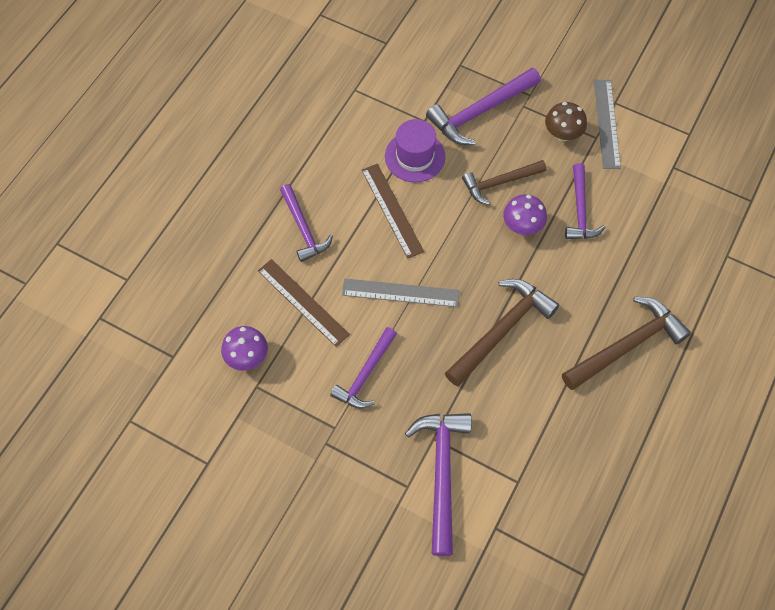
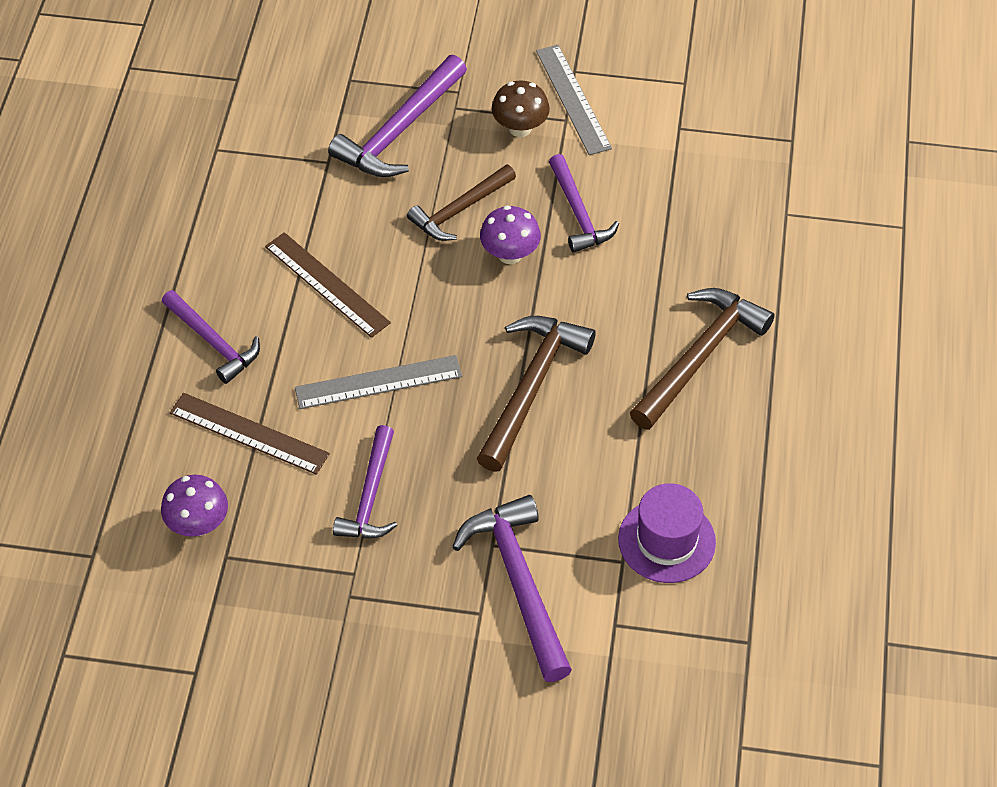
camera: 20 degrees left, 10 degrees down
purple hat [385,119,445,182] -> purple hat moved to [618,483,716,583]

